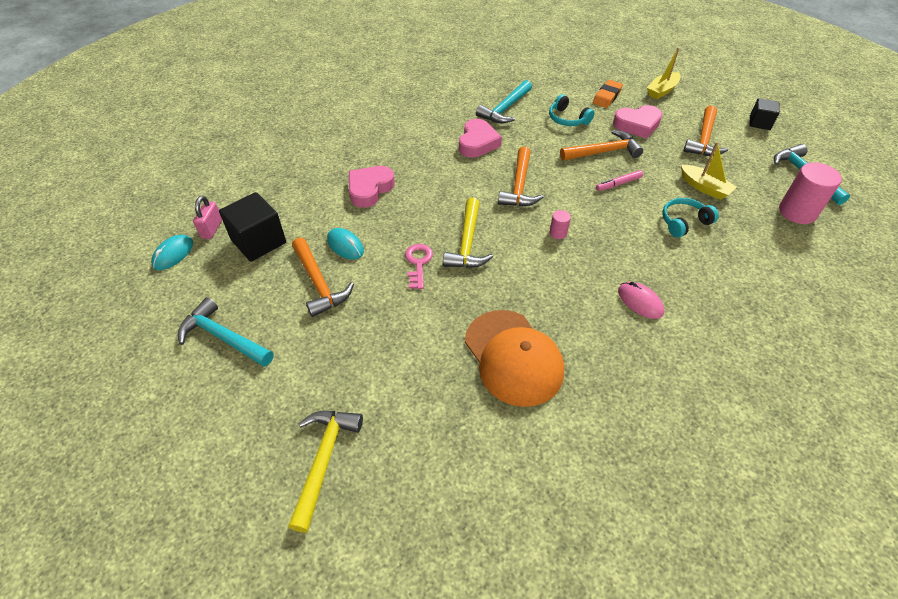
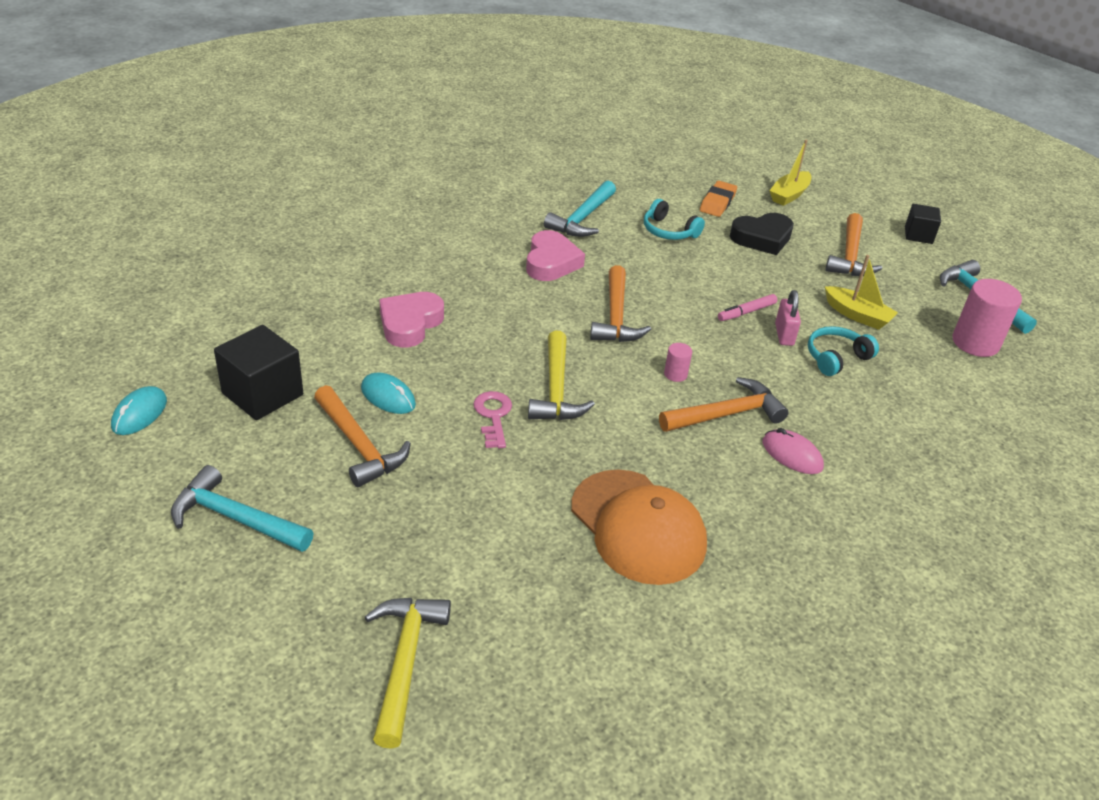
camera: 10 degrees left, 10 degrees down
pink padlock [193,196,222,239] -> pink padlock moved to [775,290,801,346]
orange hammer [560,130,643,161] -> orange hammer moved to [659,377,789,432]
pink heart [613,105,662,139] -> black heart [730,213,794,255]

